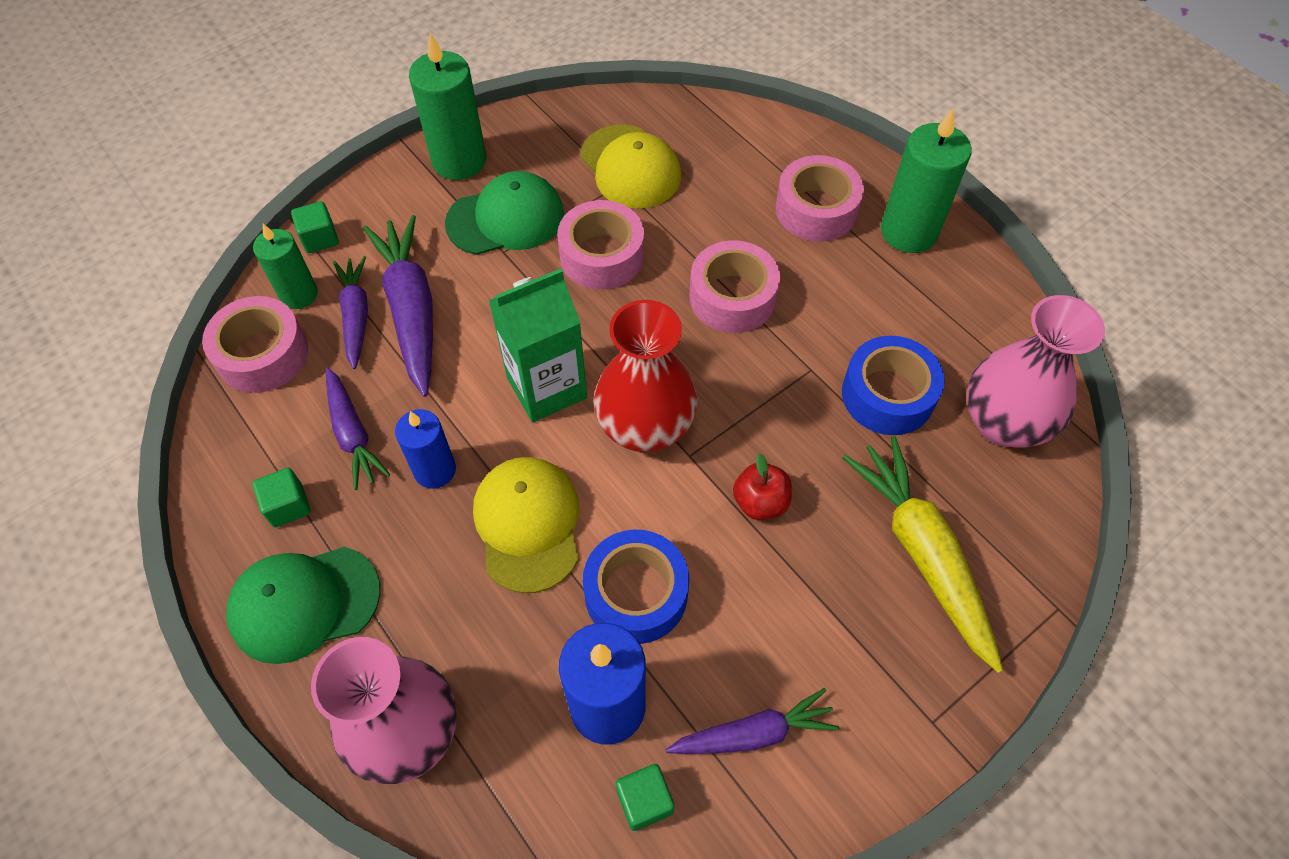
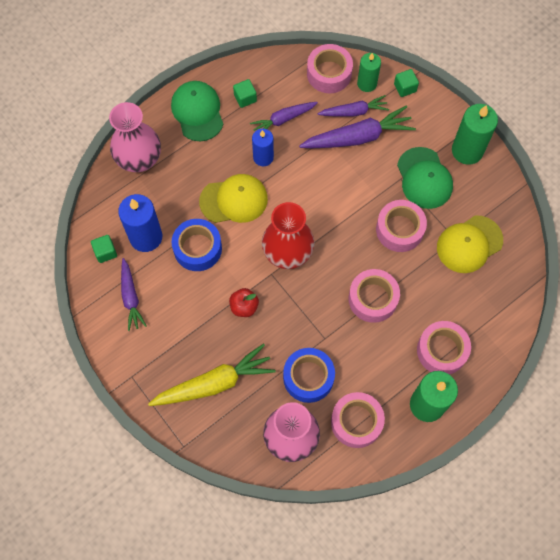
camera: 90 degrees right, 10 degrees up
green carton [489,268,587,423] -> none
none -> pink tape [331,392,385,448]

